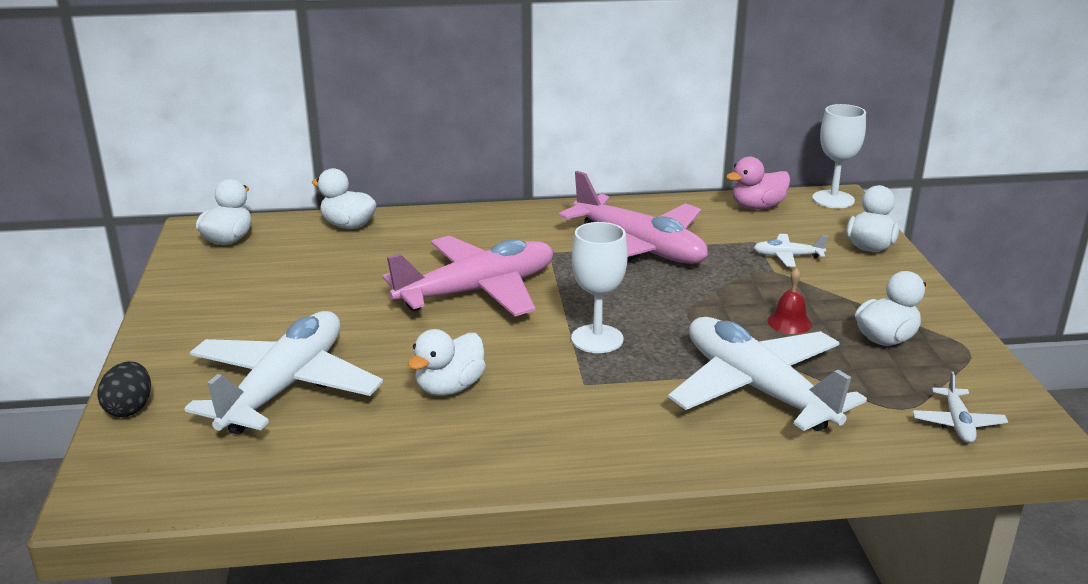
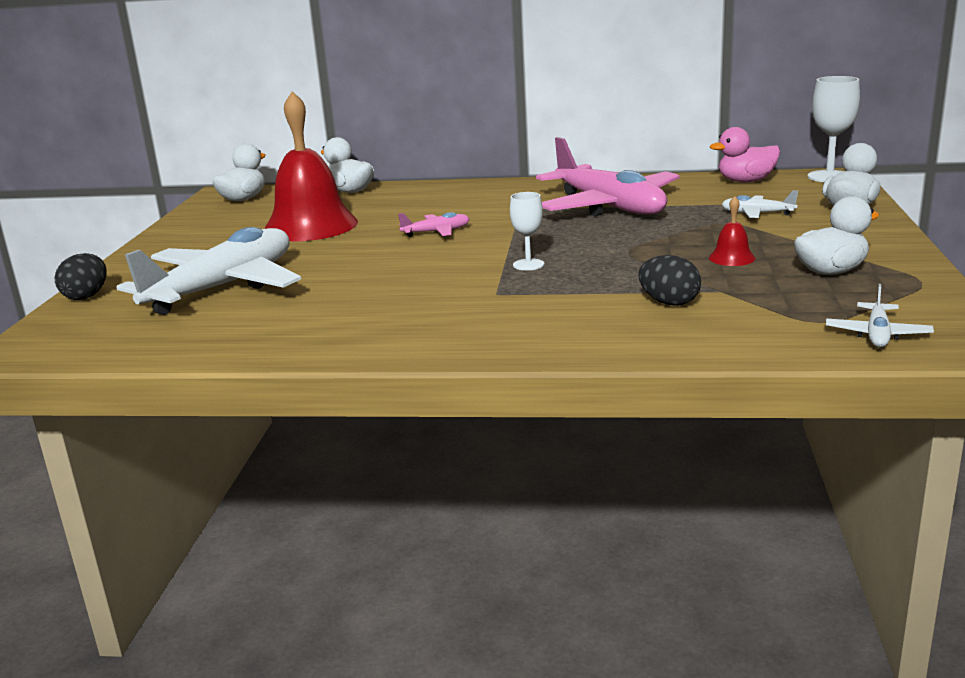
camera: 15 degrees right, 5 degrees down
pink plane [383,236,553,316] -> pink plane [398,212,470,237], size x0.42
white duck [408,329,486,396] -> none
white goblet [571,222,628,353] -> white goblet [510,192,544,271], size x0.61
white plane [668,317,867,431] -> black egg [639,255,701,306]
none -> red bell [264,91,358,241]

